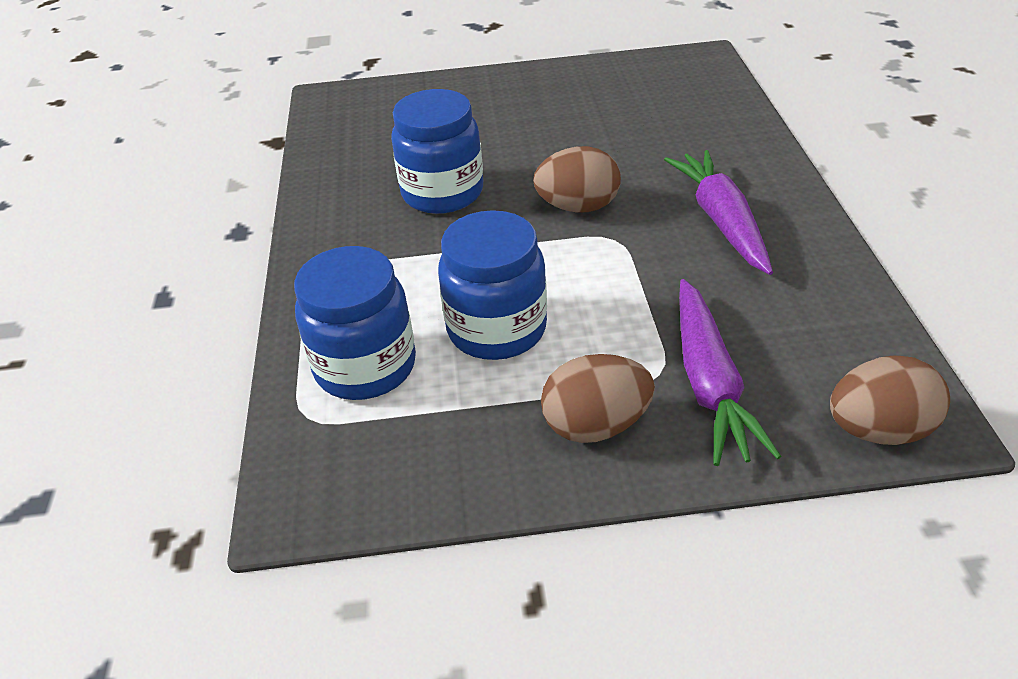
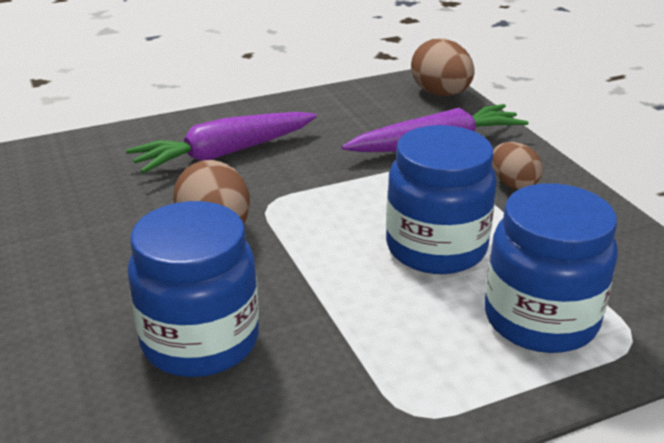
camera: 110 degrees left, 10 degrees down
brown egg [541,354,655,443] -> brown egg [492,142,543,190], size x0.65

